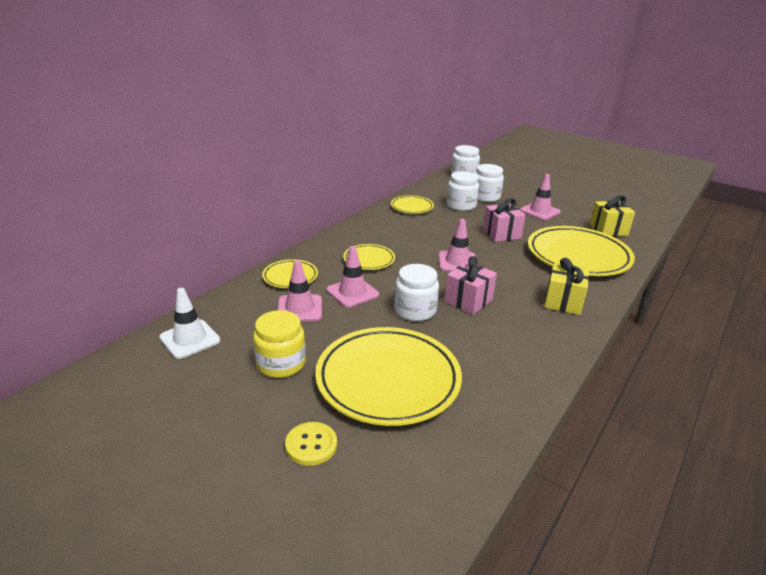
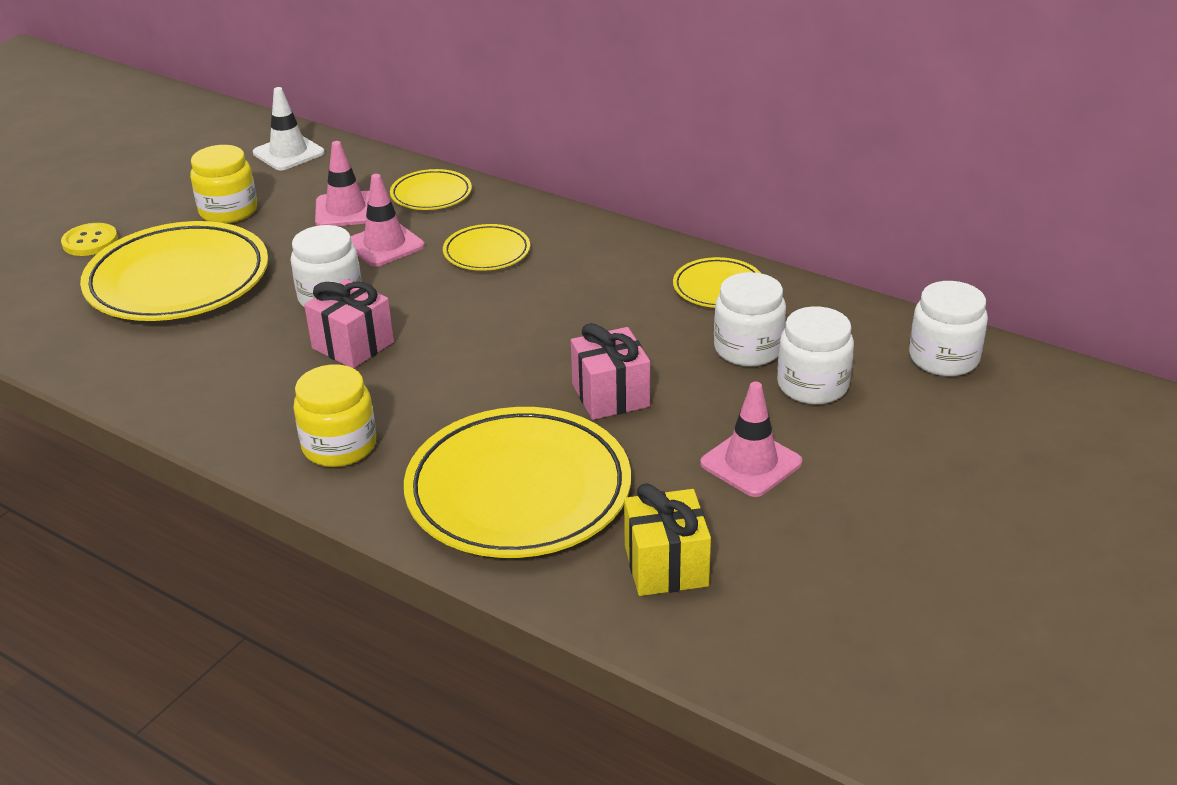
camera: 90 degrees right, 5 degrees up
pink traffic cone [438,219,476,271] -> none
yellow gift [544,258,589,315] -> yellow jar [294,365,376,467]

